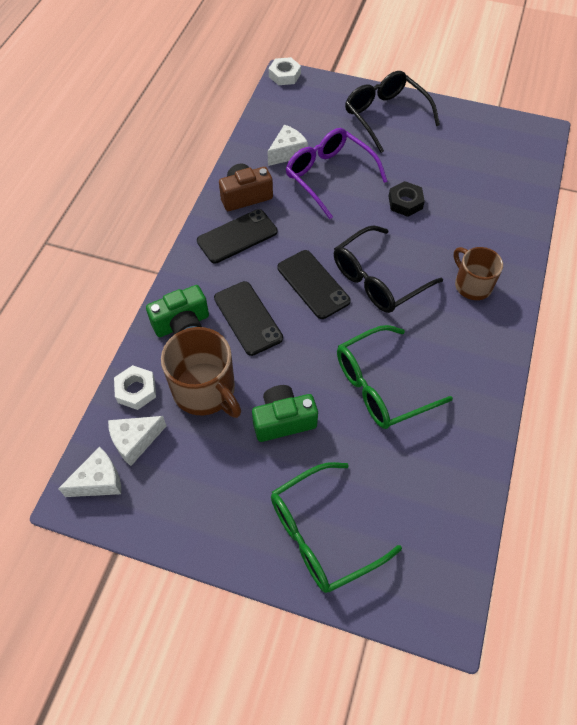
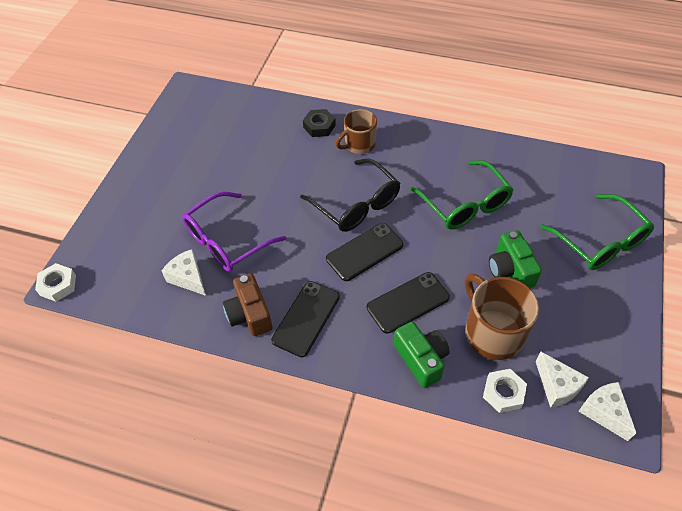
camera: 90 degrees left, 5 degrees down
brown mug [161,327,241,418] -> brown mug turned 75 degrees counterclockwise [465,273,539,360]
black phone [197,209,277,264] -> black phone turned 60 degrees clockwise [271,281,340,357]
black glasses [345,71,440,153] -> none
black nut [388,181,425,217] -> black nut moved to [303,109,336,137]

